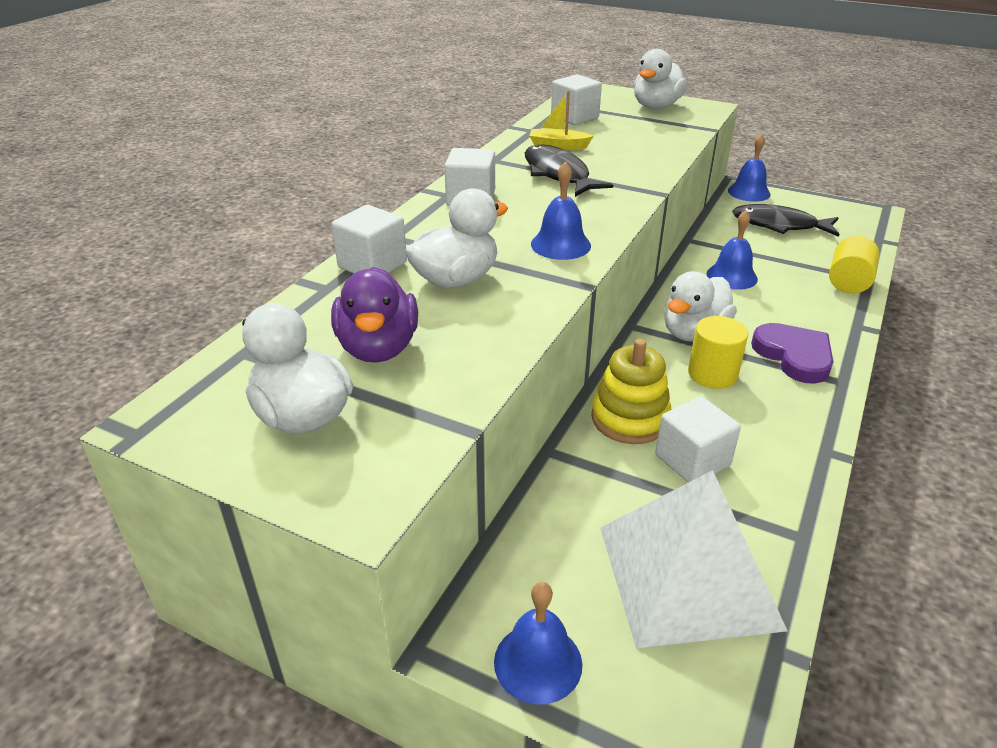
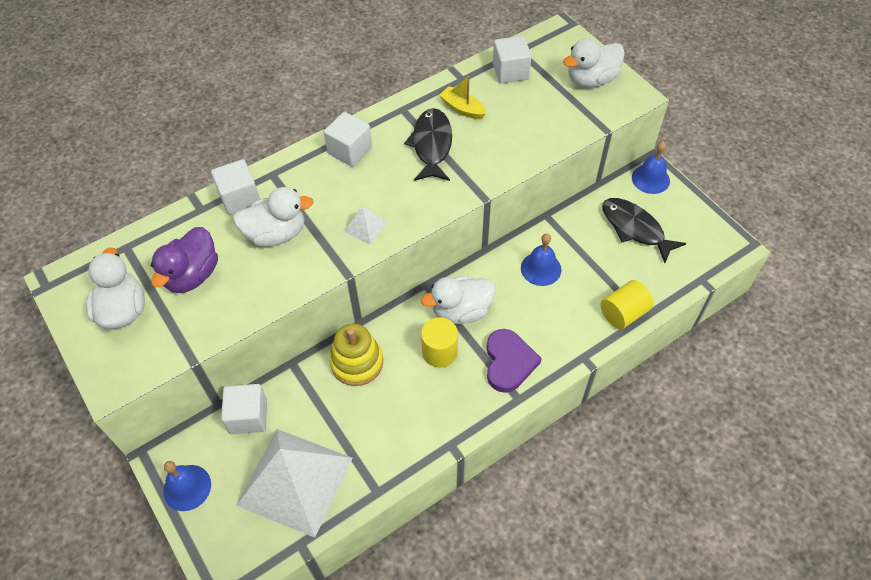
camera: 30 degrees right, 20 degrees up
blue bell [531,161,591,260] -> white pyramid [344,207,388,245]
white cube [655,396,741,483] -> white cube moved to [221,384,267,434]

